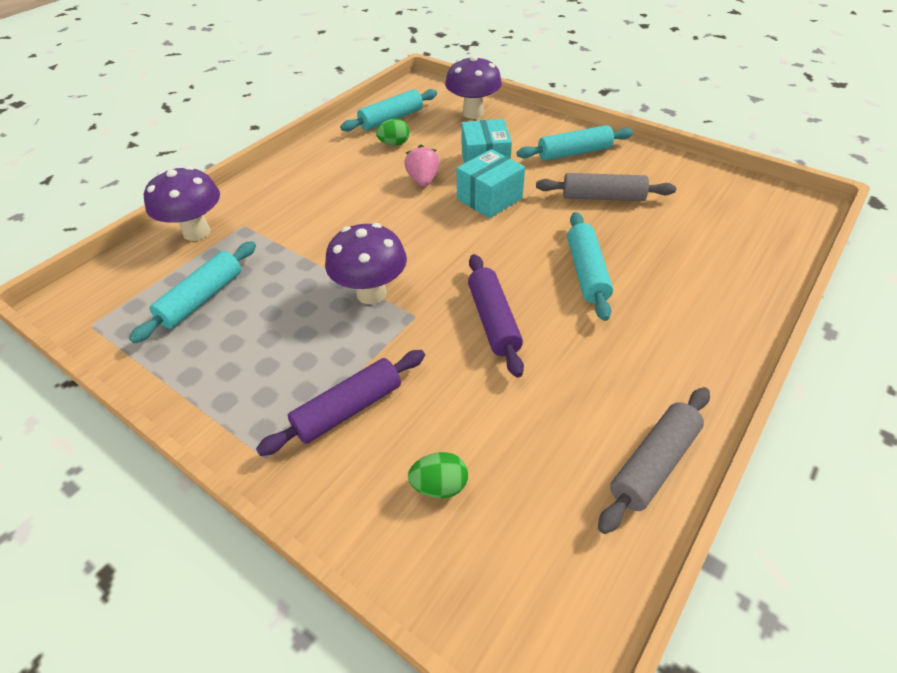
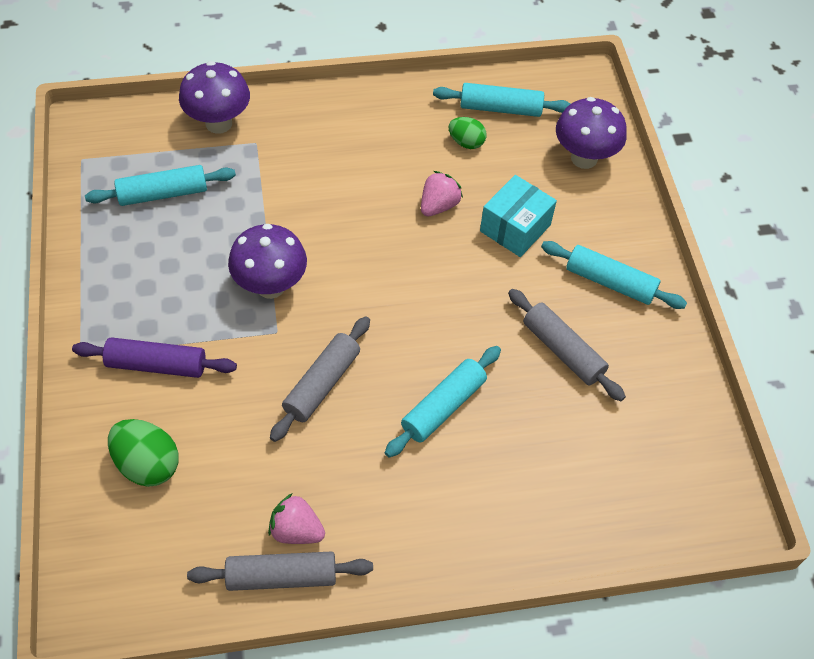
camera: 40 degrees right, 10 degrees up
green egg [408,452,468,498] -> green egg [108,419,179,487], size x1.59
turquoise box [457,149,525,218] -> none
purple rolling pin [468,254,524,378] -> grey rolling pin [270,316,370,442]
none -> pink strawberry [268,493,325,544]

